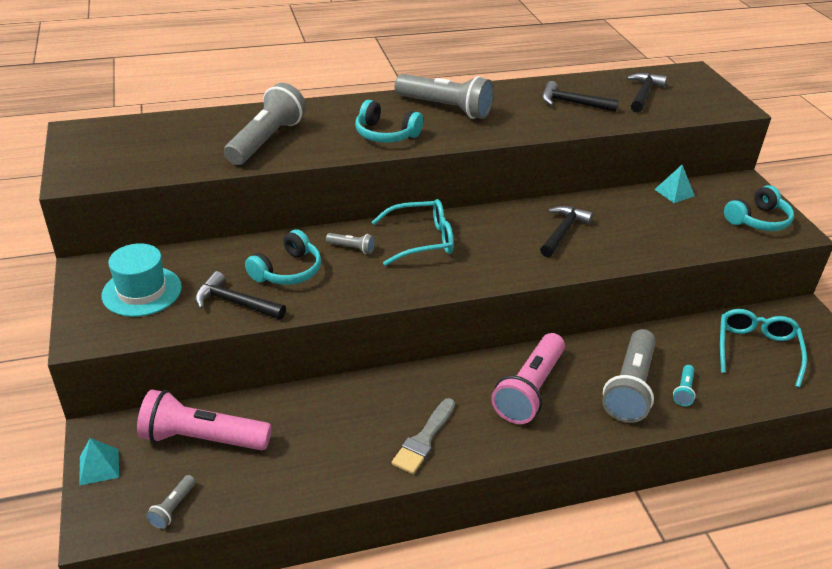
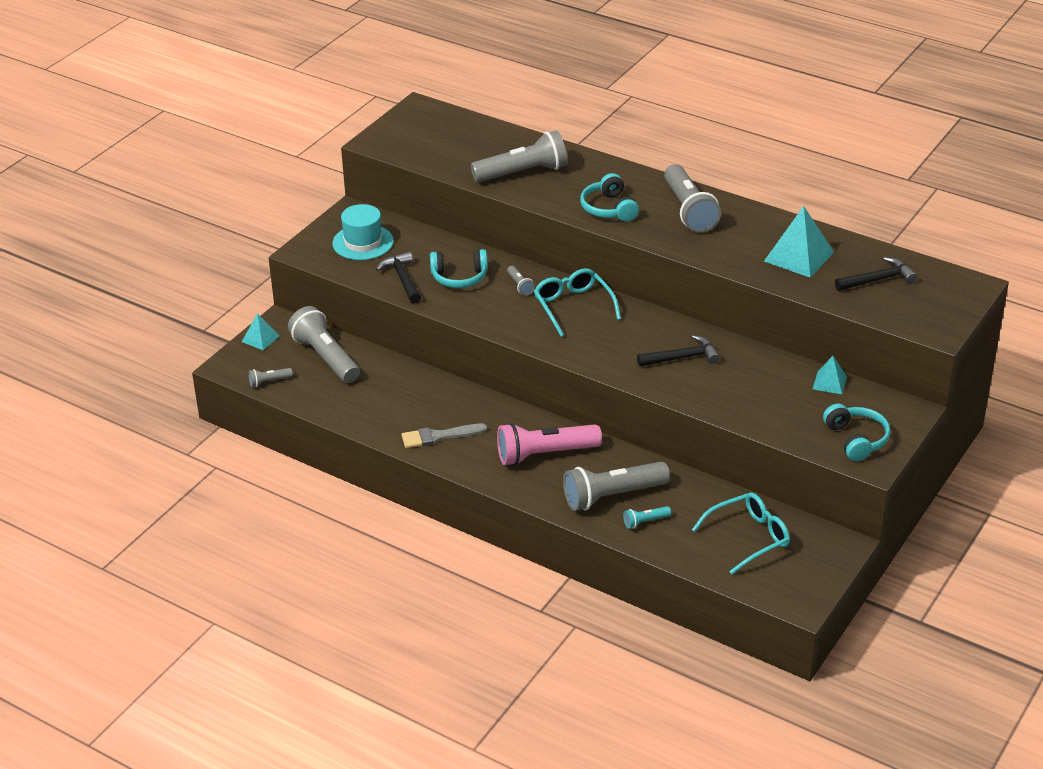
camera: 50 degrees right, 0 degrees up
pink flashlight [137,390,272,450] -> grey flashlight [288,306,360,383]
turquoise glasses [372,199,454,266] -> turquoise glasses turned 150 degrees counterclockwise [534,268,621,337]
black hammer [542,81,619,112] -> turquoise pyramid [764,206,834,278]
turquoise headphones [724,185,794,231] -> turquoise headphones turned 120 degrees counterclockwise [823,403,890,461]

